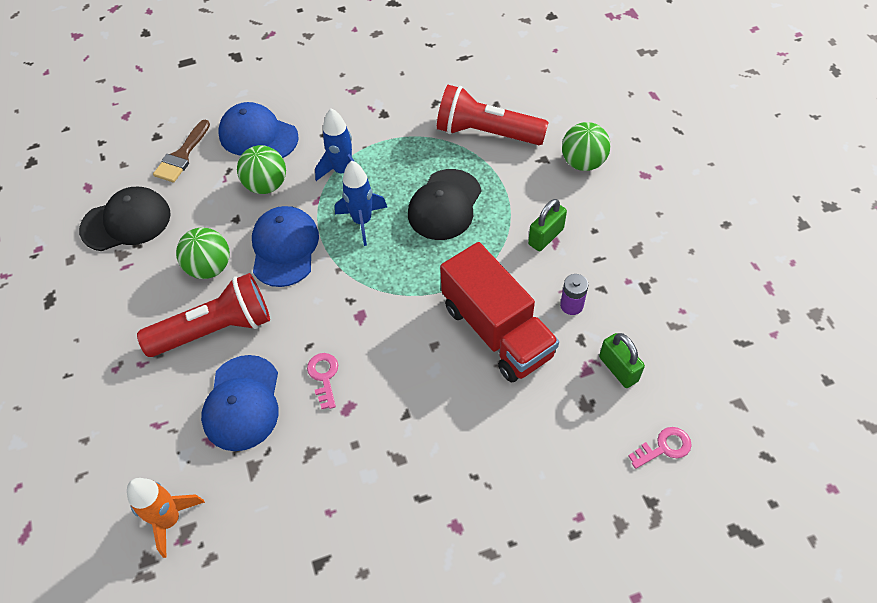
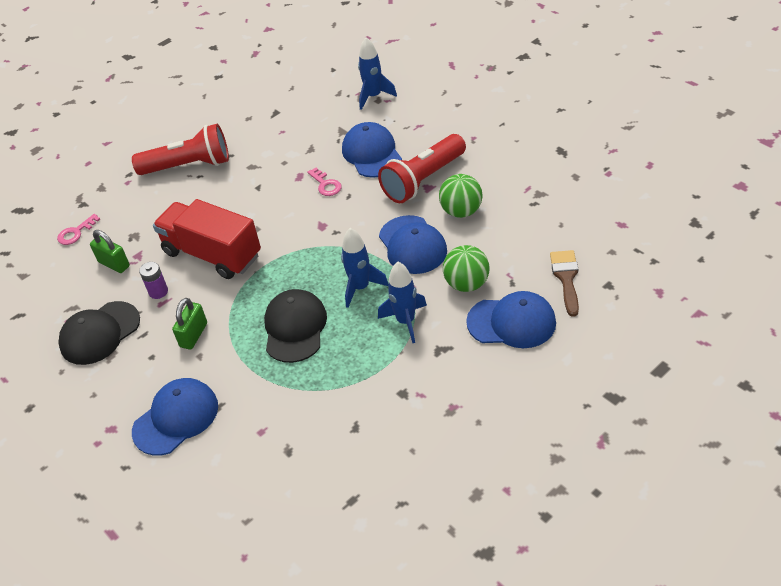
camera: 160 degrees right, 10 degrees down
black cap [79,187,171,251] -> black cap moved to [58,301,140,365]
orange rocket [127,478,205,558] -> blue rocket [358,37,397,110]
red flashlight [437,85,549,145] -> red flashlight moved to [132,124,229,175]
green ball [562,122,610,171] -> blue cap [132,378,218,455]

